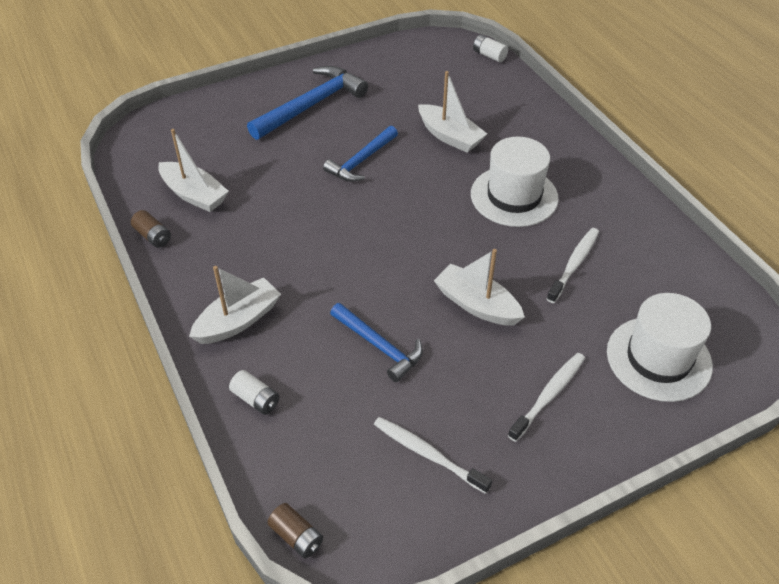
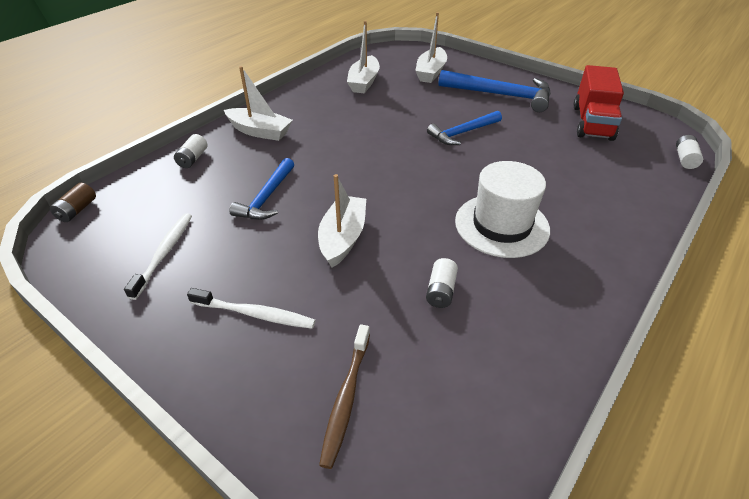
camera: 65 degrees right, 5 degrees down
brown battery [131,210,171,248] -> none
blue hammer [323,126,398,182] -> blue hammer turned 45 degrees counterclockwise [427,111,502,145]
white boat [418,71,487,152] -> white boat moved to [415,12,447,83]
white toothbrush [547,228,599,303] -> white battery [426,258,458,308]
white hat [607,293,713,402] -> brown toothbrush [319,324,370,469]
none -> red truck [574,65,624,141]

